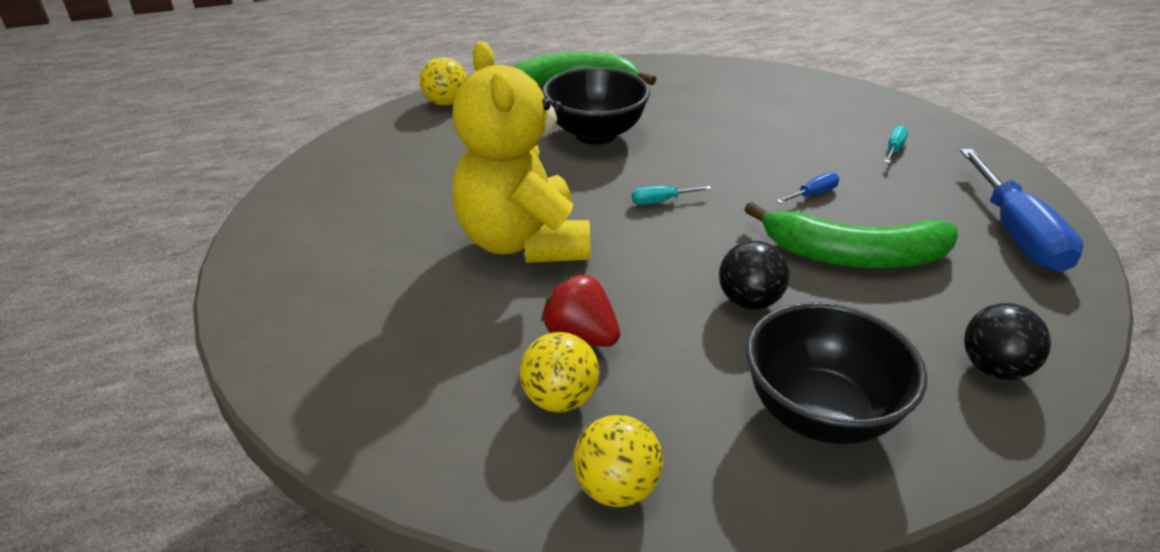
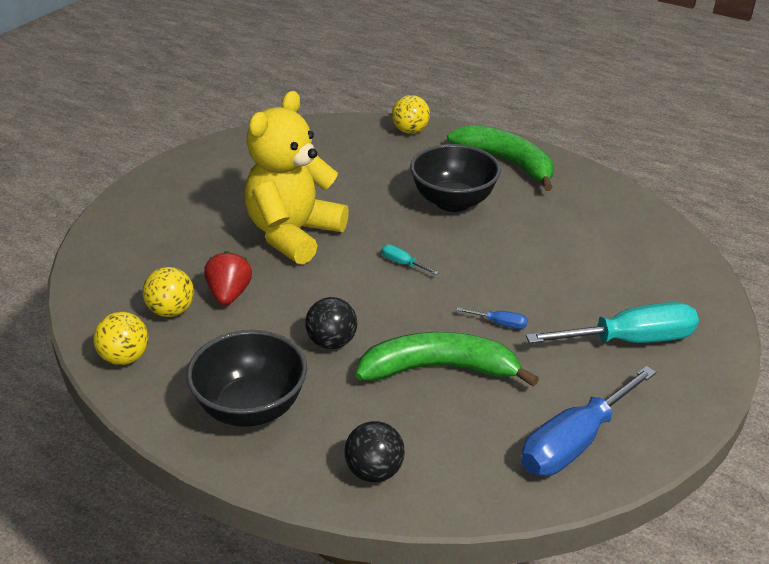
camera: 50 degrees right, 0 degrees up
green banana [744,202,958,268] -> green banana turned 120 degrees clockwise [356,332,539,387]
turquoise screwdriver [885,125,908,163] -> turquoise screwdriver [526,302,699,343], size x2.39

